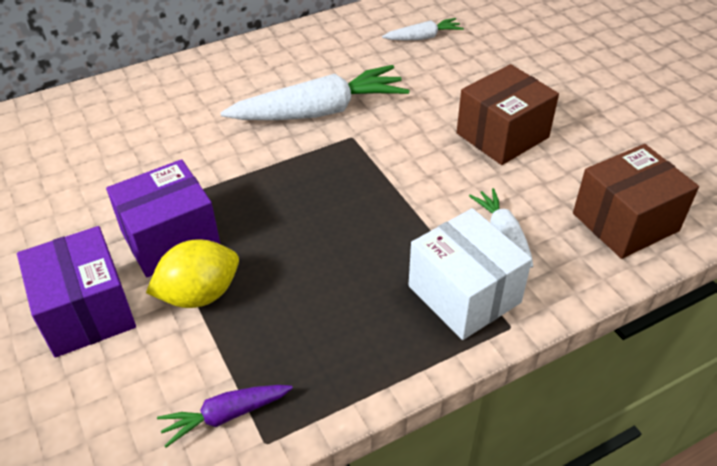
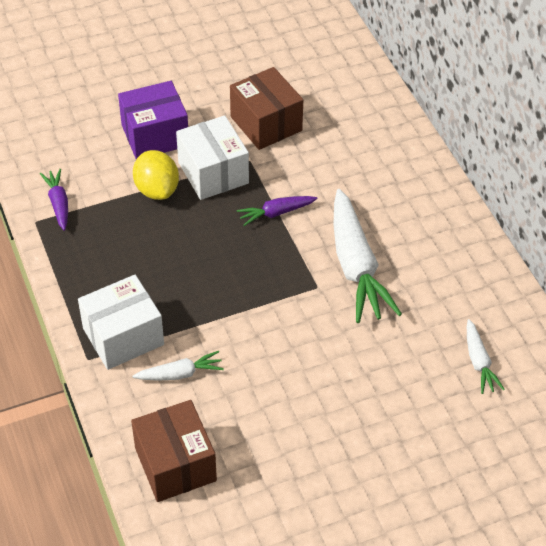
camera: 95 degrees right, 5 degrees up
purple box [106,159,220,277] -> white box [176,115,249,200]
brown box [457,64,559,165] -> brown box moved to [230,67,303,150]
none -> purple carrot [237,196,317,226]

